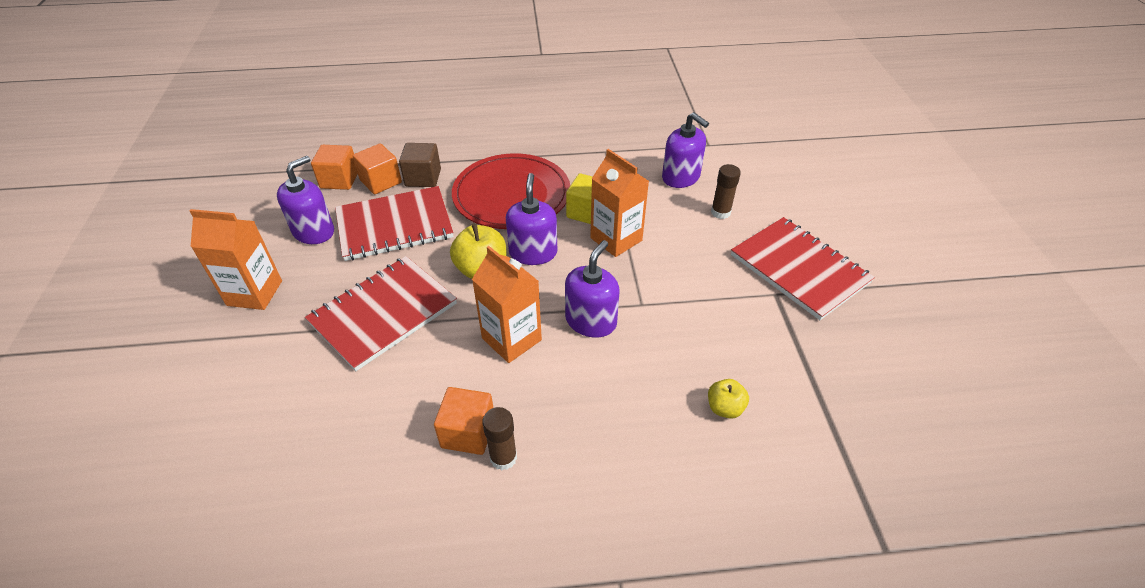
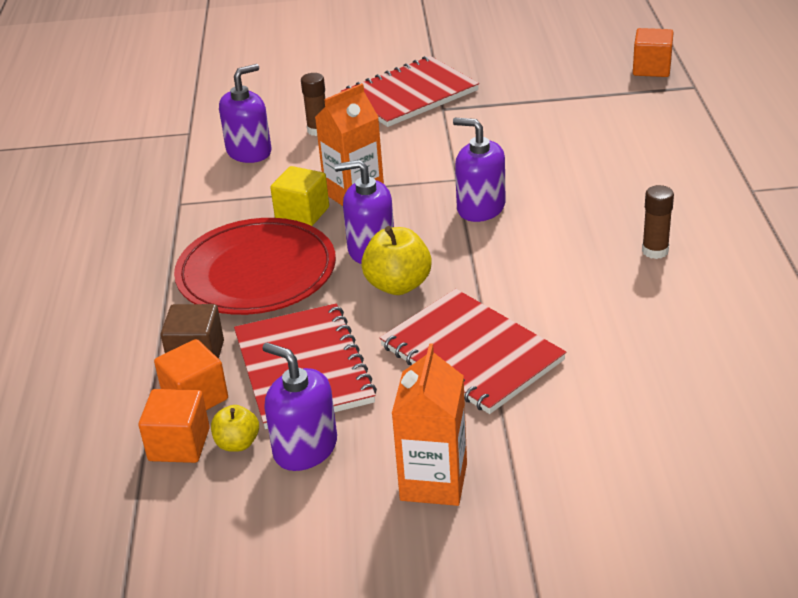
camera: 85 degrees left, 10 degrees down
orange cube [434,387,493,455] -> orange cube moved to [633,28,674,77]
orange carton [472,246,542,363] -> none
yellow apple [708,379,749,419] -> yellow apple moved to [211,405,259,452]

